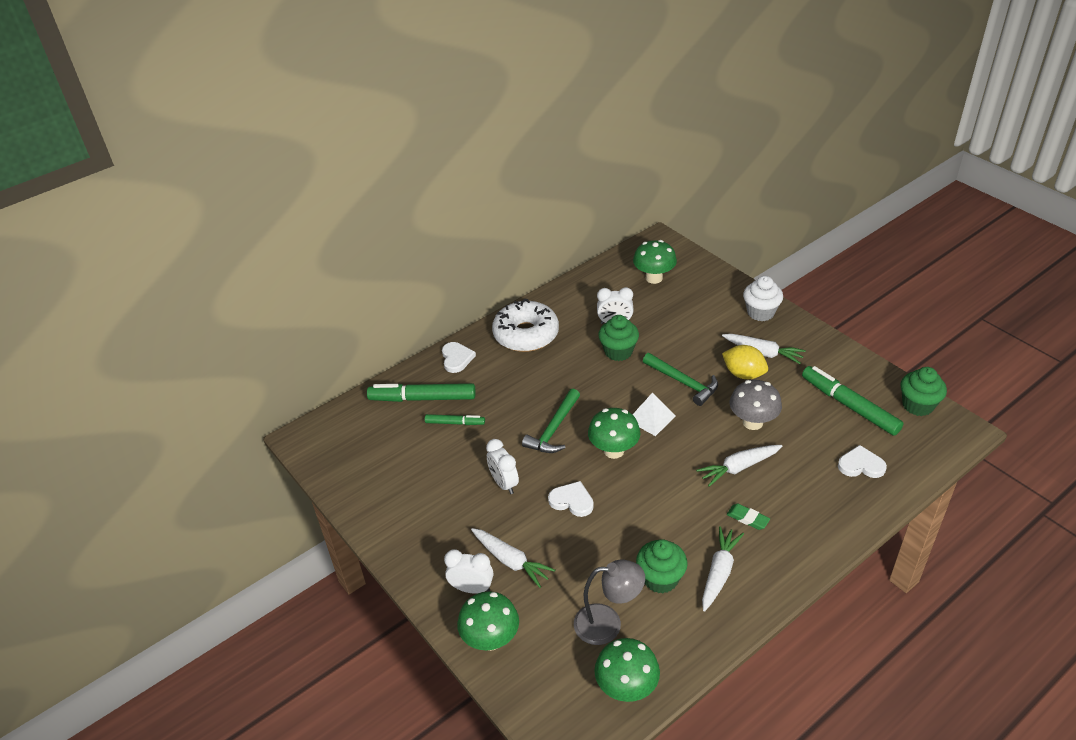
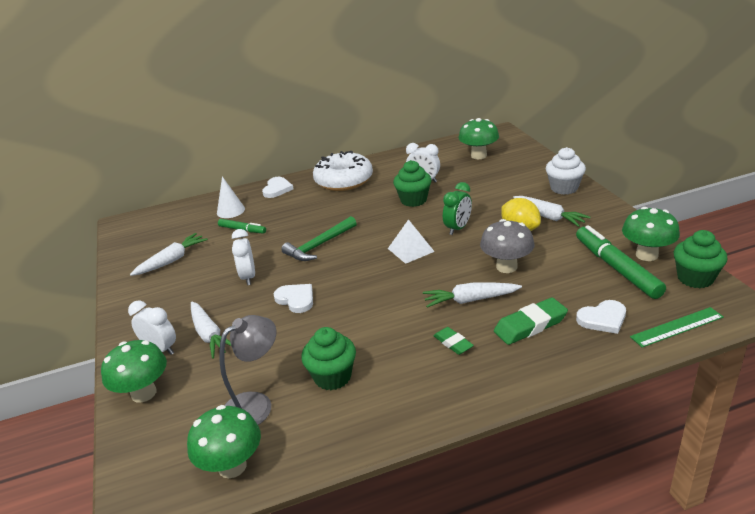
camera: 20 degrees right, 10 degrees down
green marker [367,383,476,402] -> white cone [217,176,245,218]
grey lamp [574,560,645,645] -> grey lamp turned 60 degrees counterclockwise [219,315,276,425]
green mushroom [588,408,640,459] -> green mushroom moved to [622,207,680,261]
green hammer [643,353,718,406] -> green clock [443,182,472,235]
white carrot [702,526,744,612] -> white carrot moved to [130,233,208,276]
white heart [838,445,887,478] -> white heart turned 135 degrees clockwise [576,300,626,334]
none -> green eraser [494,297,568,345]
none -> green ruler [630,307,724,347]

